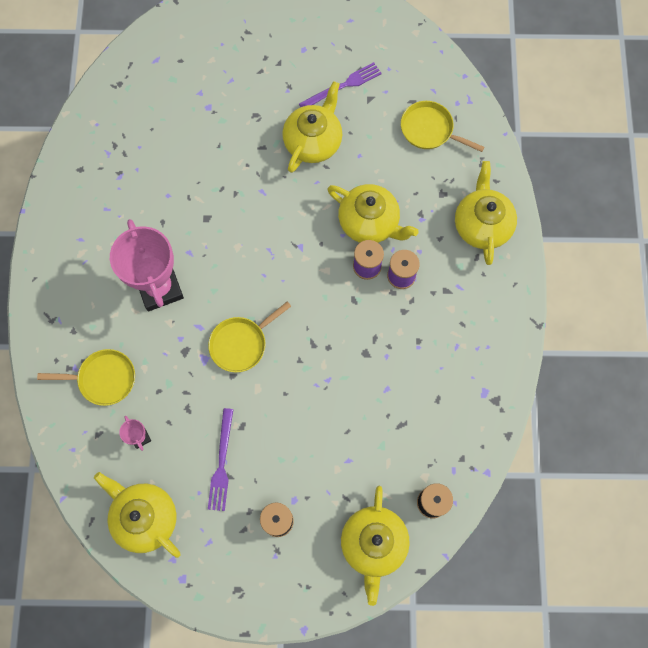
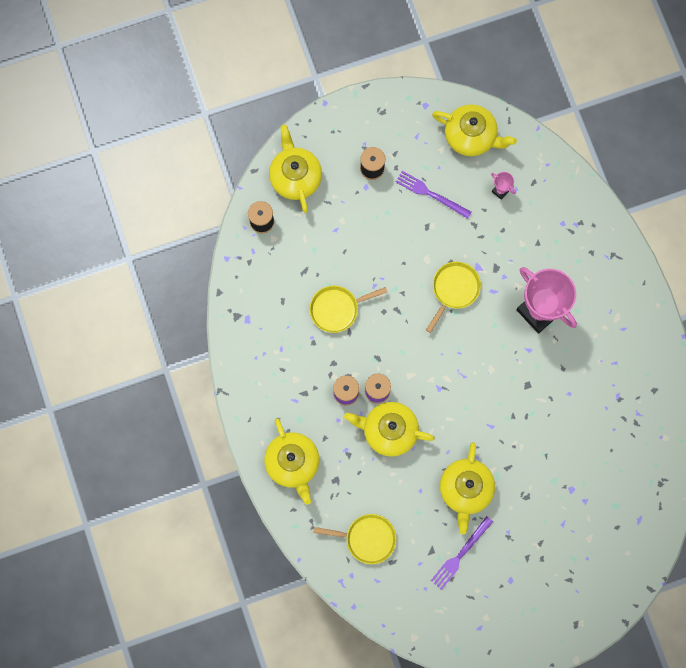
camera: 160 degrees right, 5 degrees up
yellow pan [37,349,135,406] -> yellow pan moved to [310,285,387,333]
purple fork [208,408,234,511] -> purple fork turned 45 degrees counterclockwise [396,171,472,219]

